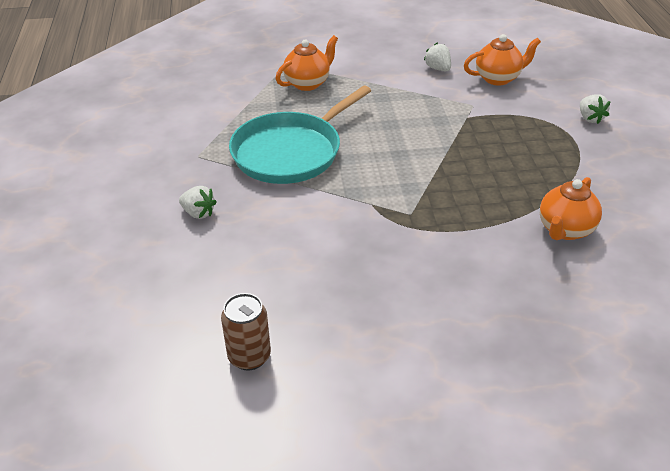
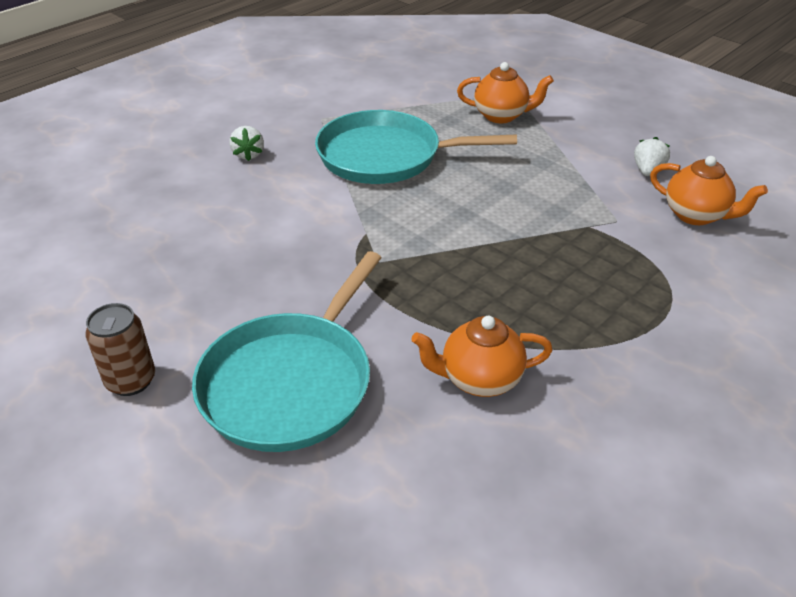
camera: 50 degrees right, 0 degrees up
brown can [221,293,271,371] -> brown can moved to [85,303,155,396]
white strawberry [580,94,611,124] -> none
none -> turquoise pan [192,251,381,452]

